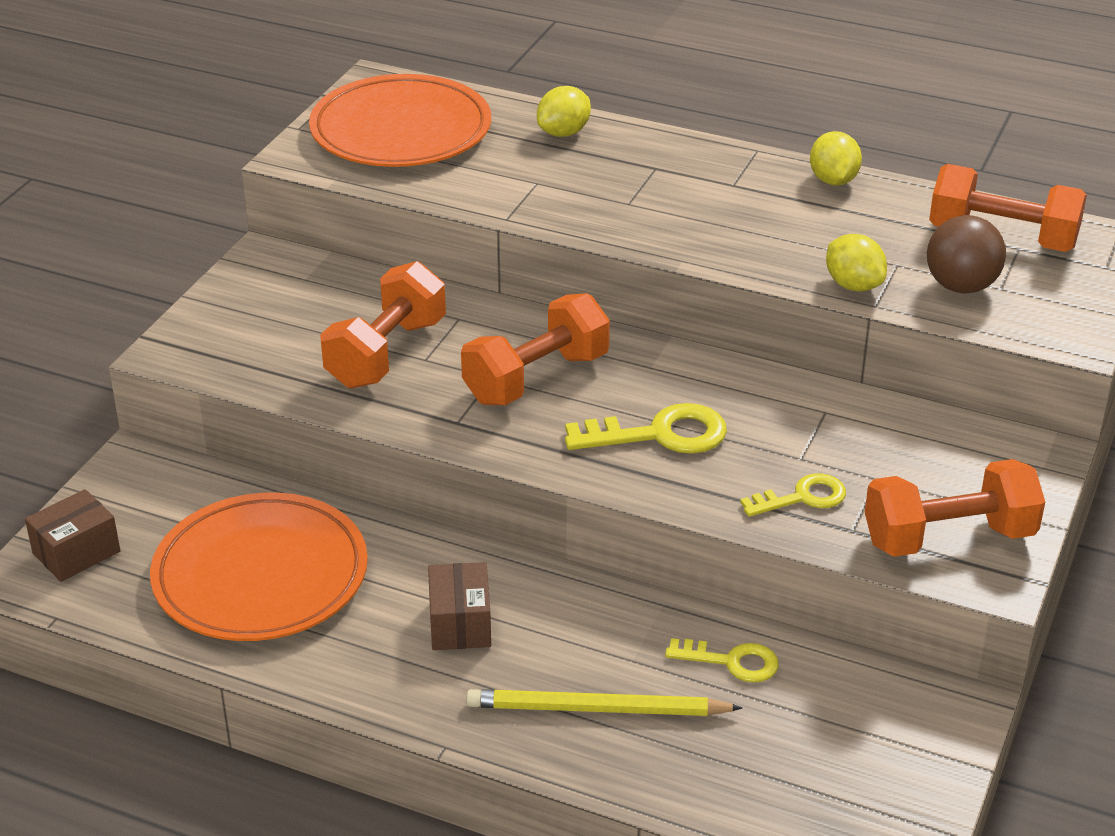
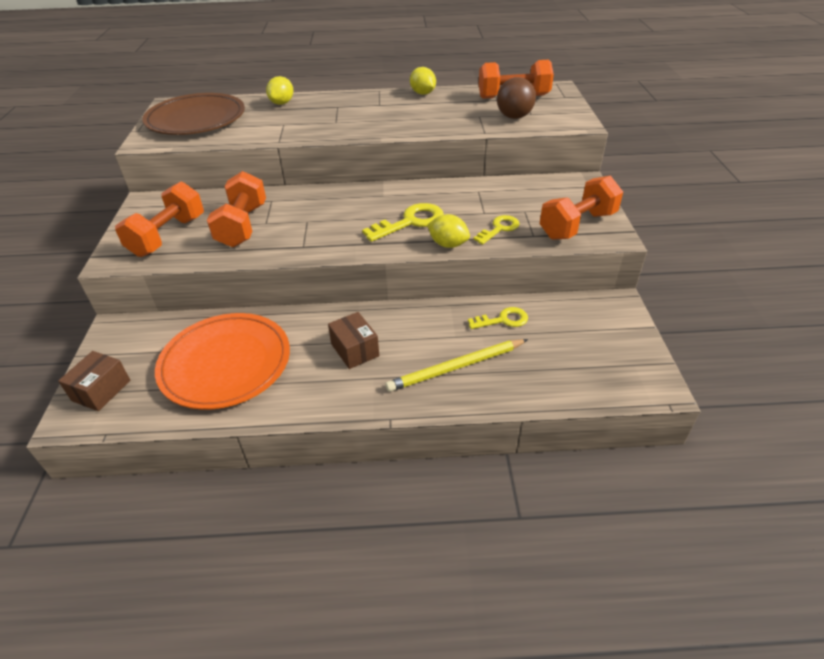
camera: 25 degrees left, 5 degrees up
orange plate [309,74,491,167] -> brown plate [142,93,245,135]
orange dumbbell [461,293,610,405] -> orange dumbbell moved to [115,182,204,257]
yellow lemon [826,234,887,291] -> yellow lemon moved to [427,214,470,248]

